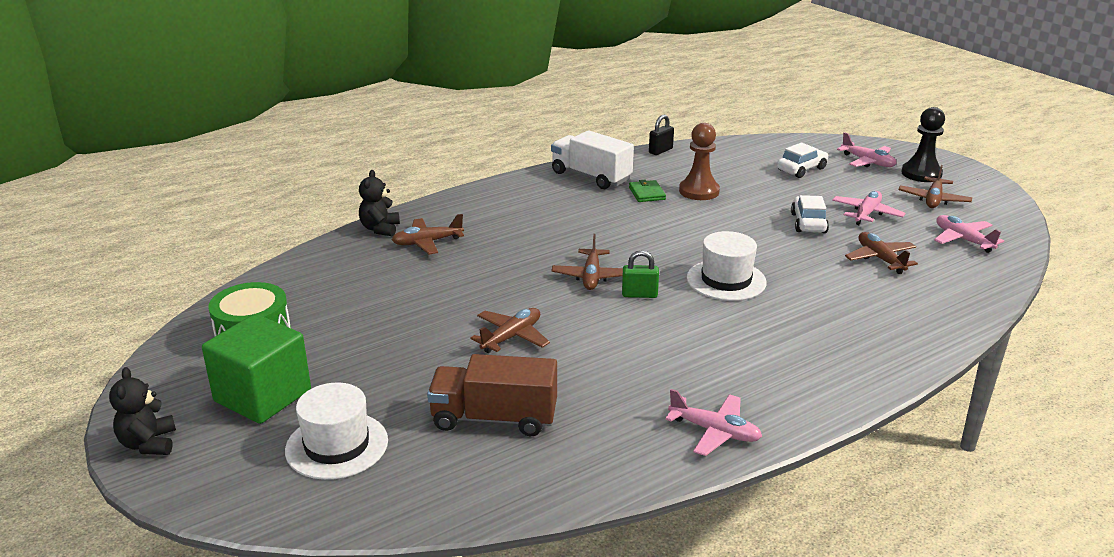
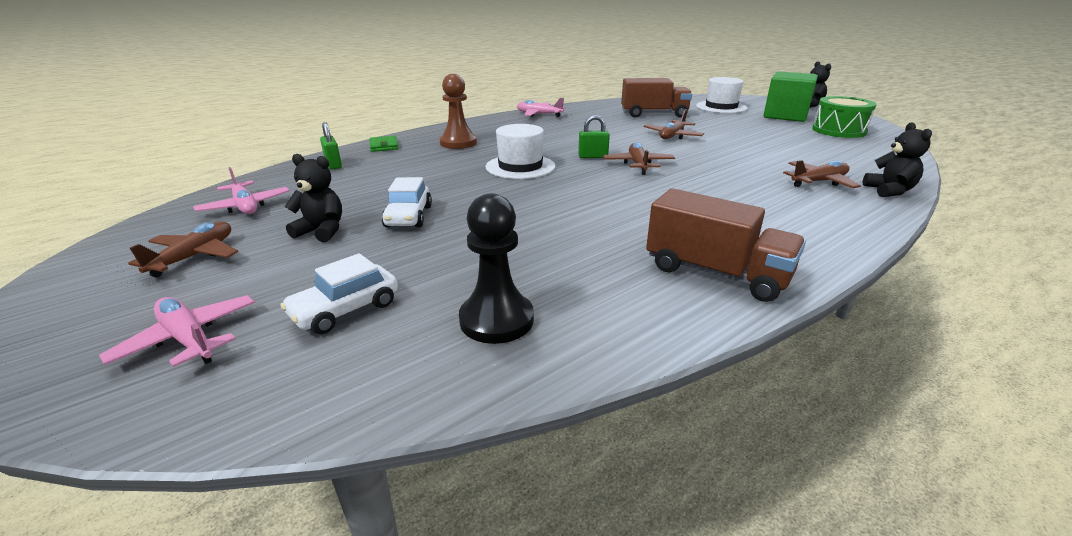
camera: 175 degrees right, 0 degrees up
white truck [551,130,634,189] -> brown truck [646,188,806,302]
green wallet [629,180,666,202] -> green wallet moved to [369,136,399,152]
black padlock [649,115,674,155] -> none
brown pawn [679,123,720,200] -> brown pawn moved to [440,74,477,149]
pink plane [832,191,906,225] -> black teddy bear [285,154,342,242]
brown plane [845,232,918,274] -> none
black pawn [901,107,945,182] -> black pawn moved to [459,193,534,344]
none -> green padlock [320,122,342,169]

